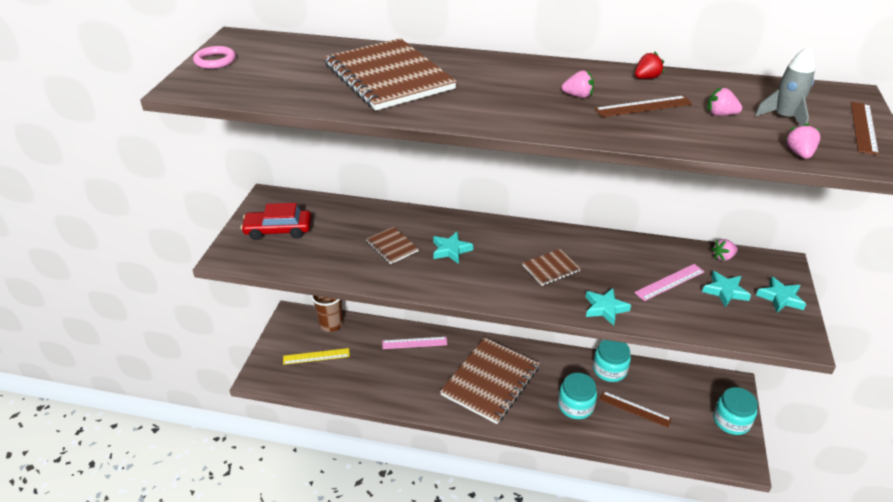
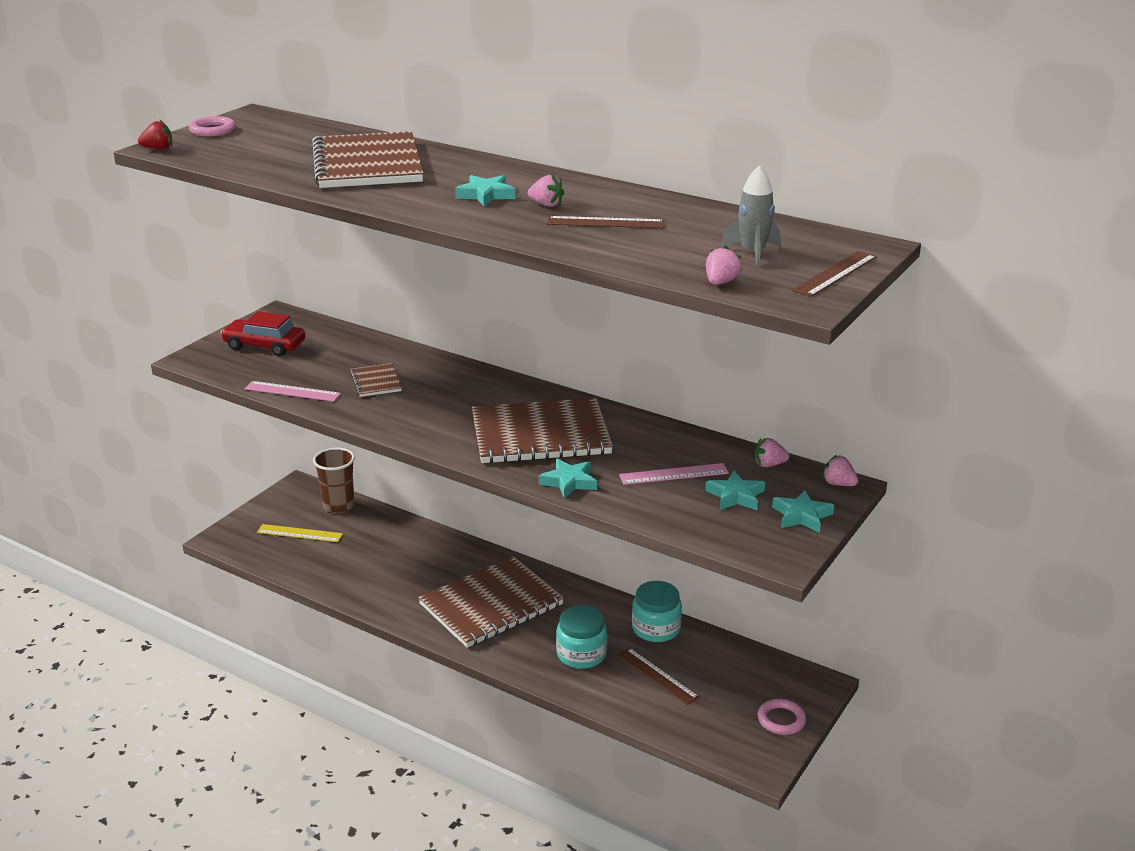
camera: 20 degrees right, 10 degrees down
pink ruler [382,337,447,349] -> pink ruler moved to [244,381,341,402]
turquoise star [433,232,473,264] -> turquoise star moved to [455,175,515,206]
brown notebook [523,249,581,286] -> brown notebook [472,398,613,464], size x2.18
red strawberry [635,52,664,79] -> red strawberry moved to [138,120,173,150]
pink strawberry [707,87,742,116] -> pink strawberry moved to [822,455,859,486]
turquoise jar [713,387,758,435] -> pink ring [758,699,806,735]

